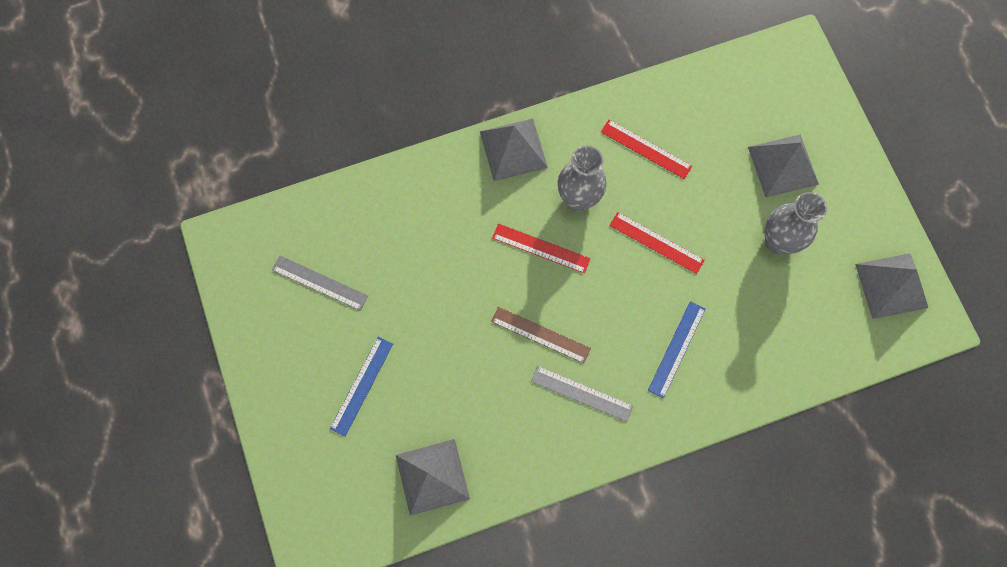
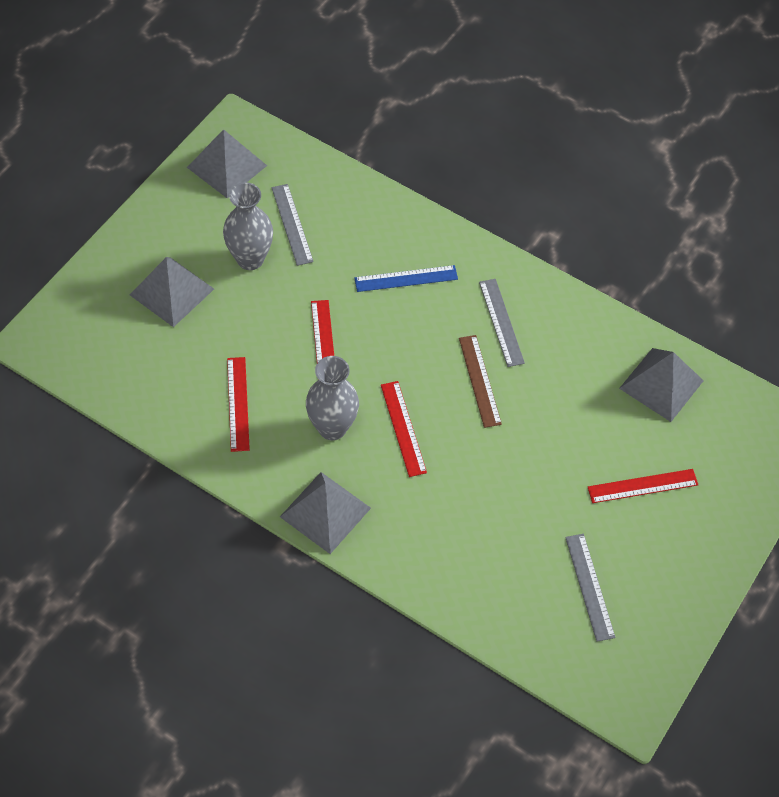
camera: 130 degrees left, 15 degrees down
blue ruler [330,337,393,436] -> red ruler [588,469,698,503]
none -> grey ruler [271,184,314,266]

